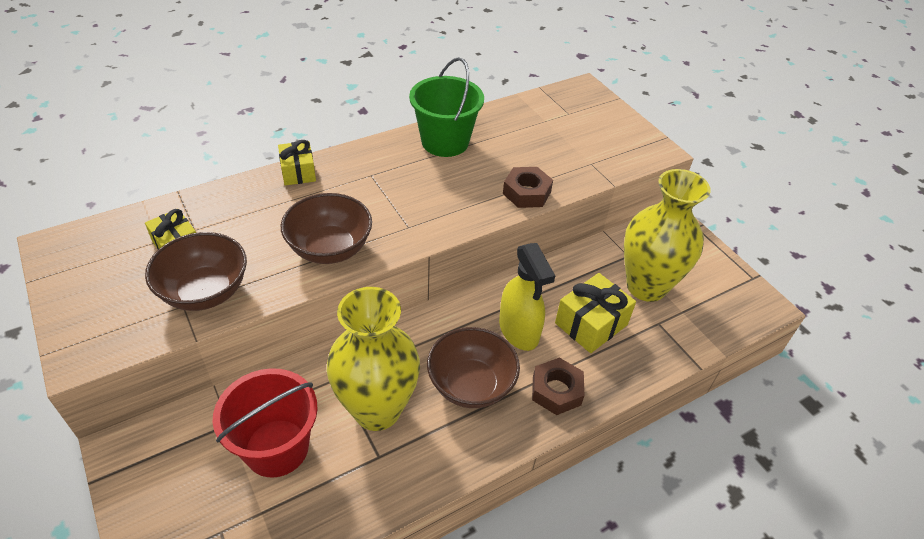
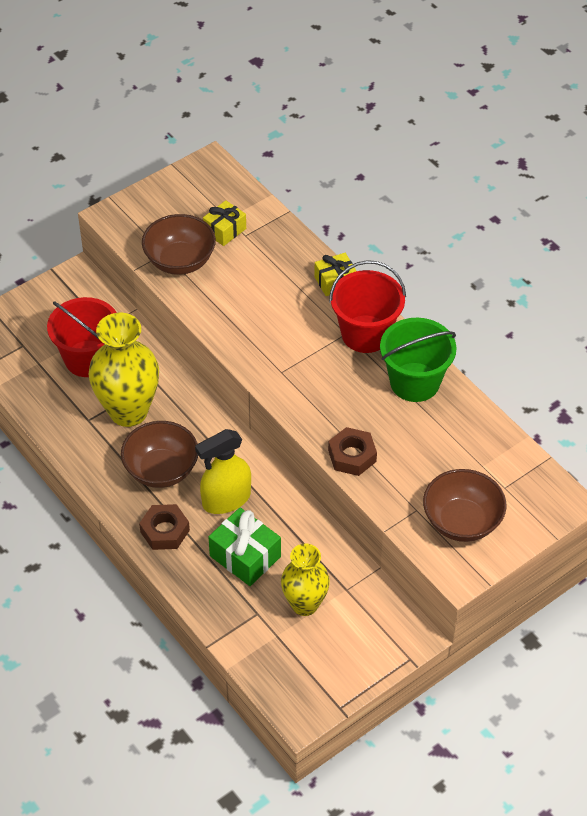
camera: 85 degrees right, 5 degrees up
brown bowl [281,193,372,264] -> brown bowl moved to [423,469,506,542]
yellow gift [555,273,636,353] -> green gift [208,507,281,586]
yellow vase [624,169,711,302] -> yellow vase [281,543,330,616], size x0.64
none -> red bucket [329,260,406,353]

